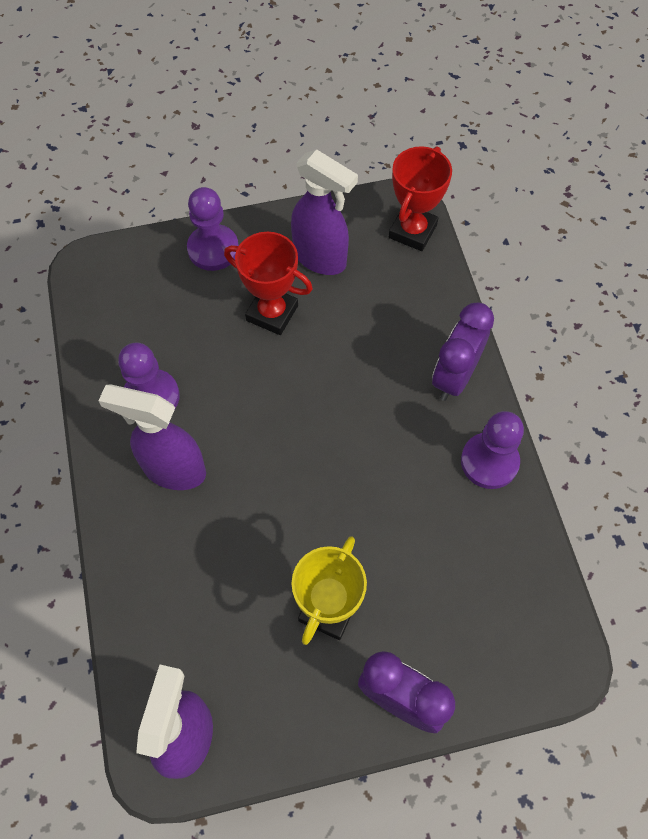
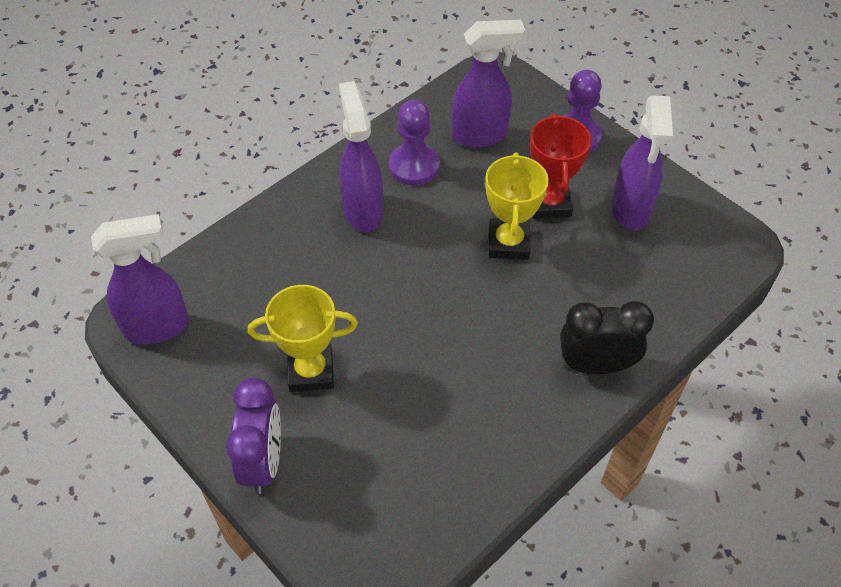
camera: 60 degrees right, 10 degrees down
red trophy [389,146,452,251] -> none
purple clock [432,303,494,401] -> black clock [560,301,654,374]
purple pawn [461,411,524,489] -> none
none -> purple spray bottle [452,20,525,148]
none -> yellow trophy [485,152,549,260]

